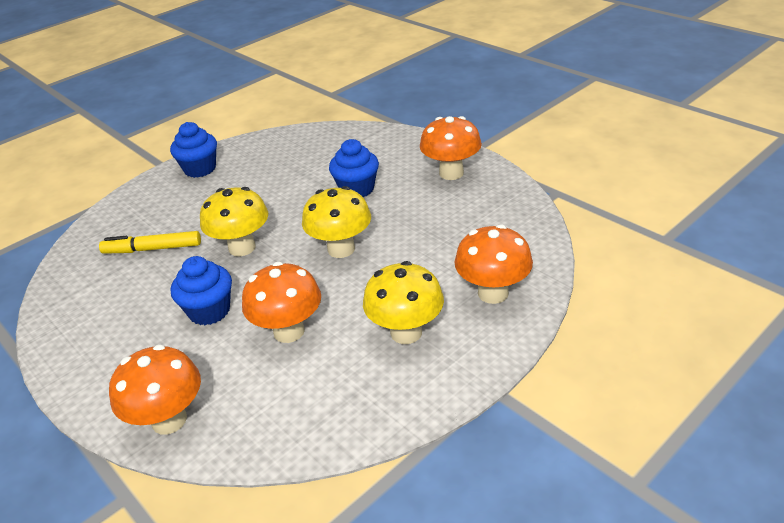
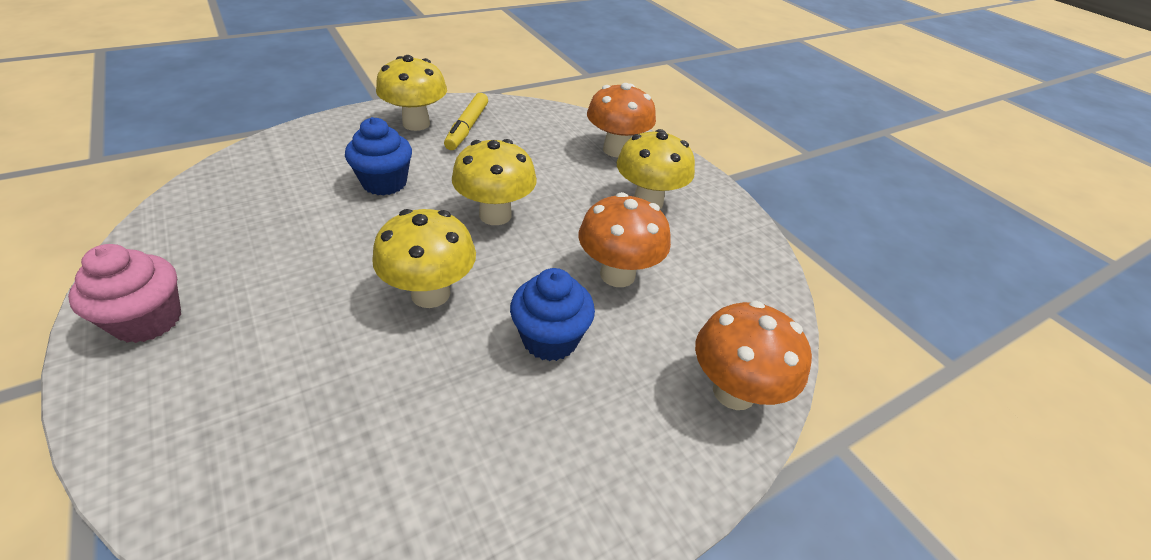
camera: 85 degrees left, 5 degrees up
yellow marker [99,231,201,254] -> yellow marker moved to [444,93,488,150]
blue cupcake [170,122,217,178] -> pink cupcake [68,244,181,343]
orange mushroom [420,116,482,180] -> yellow mushroom [376,55,447,131]

